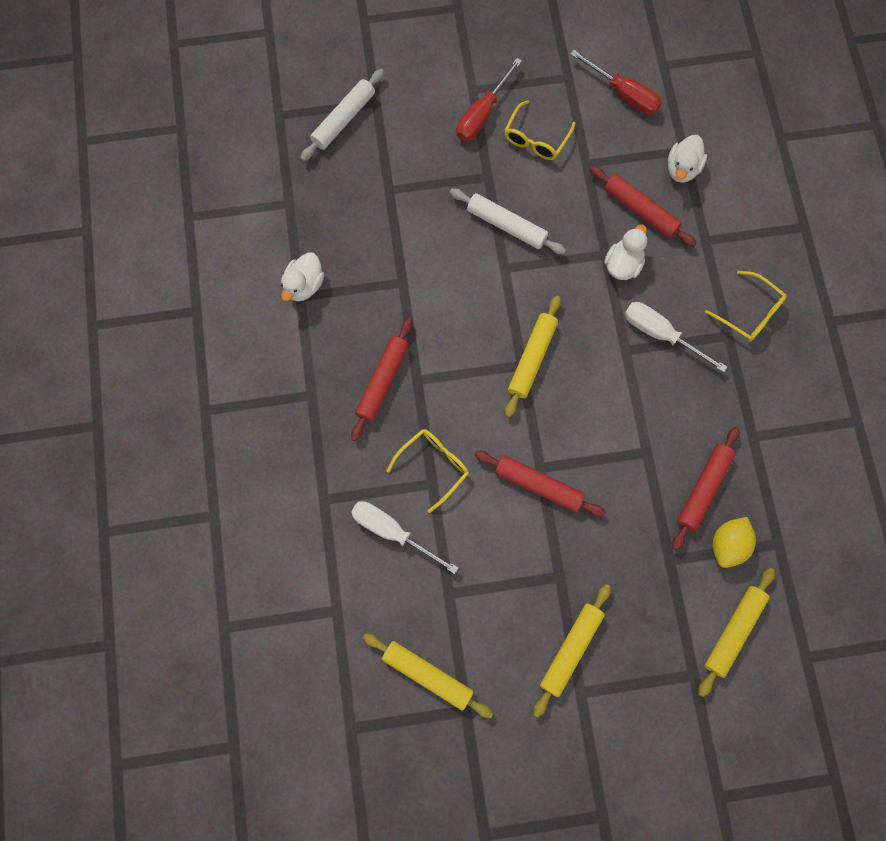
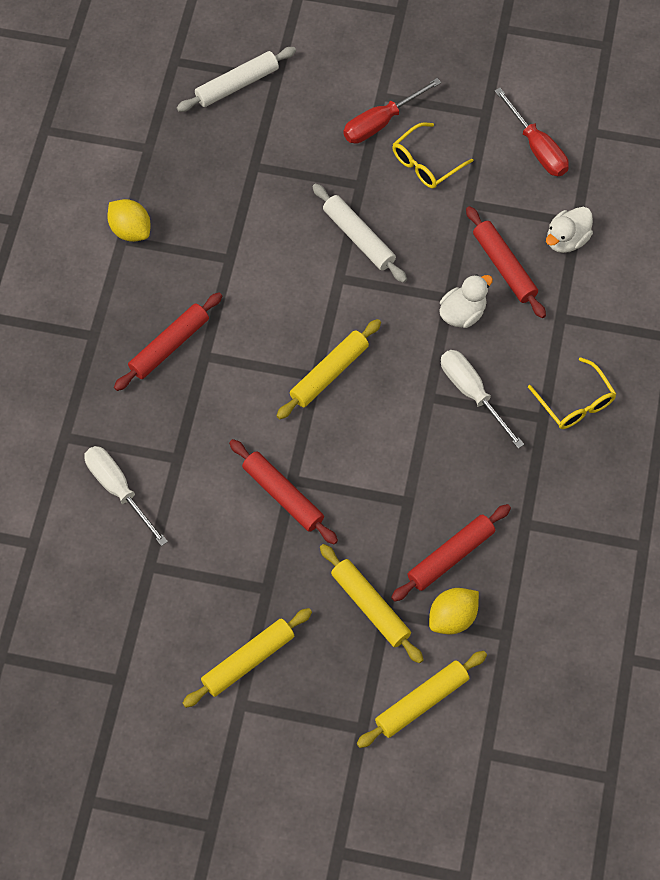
camera: 20 degrees right, 10 degrees down
white duck [281,252,324,301] -> yellow lemon [107,199,151,242]
yellow rolling pin [363,633,493,718] -> yellow rolling pin moved to [320,544,423,663]
yellow glasses [387,429,469,513] -> none

